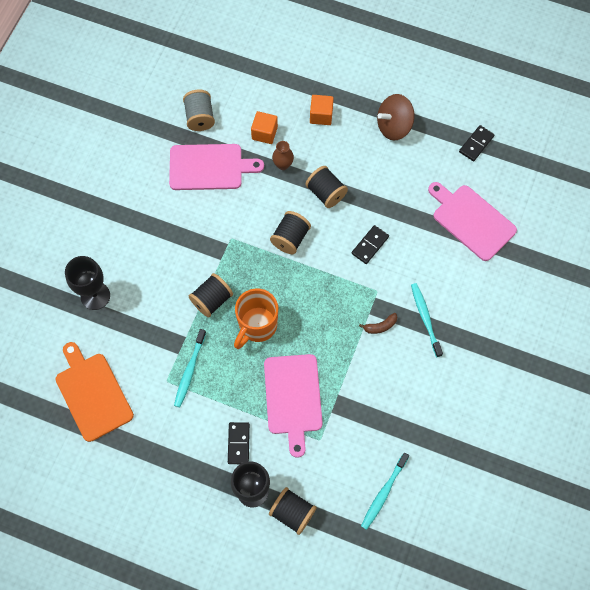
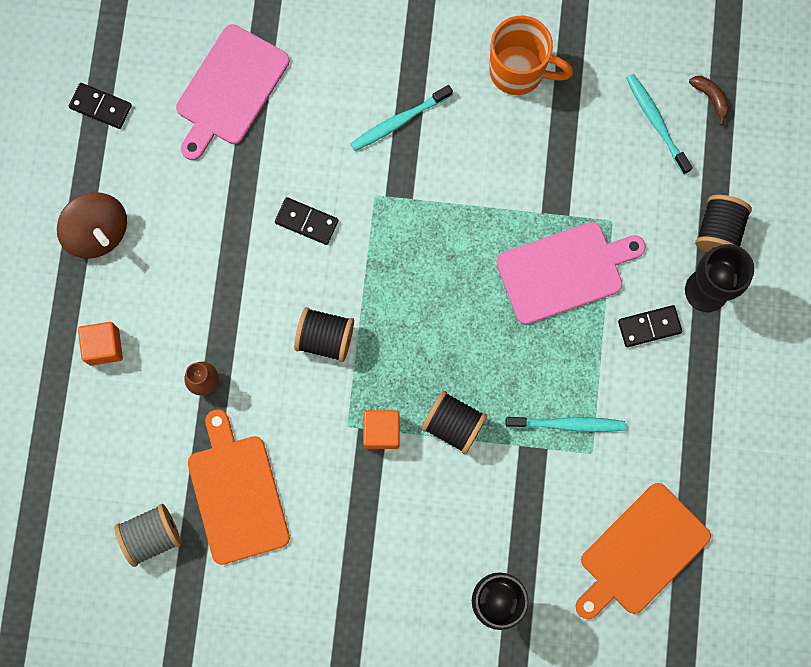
camera: 105 degrees left, 10 degrees up
pink cutting board [169,144,264,190] -> orange cutting board [188,409,290,565]
orange mug [234,289,278,349] -> orange mug moved to [489,16,573,95]
orange cube [251,111,278,144] -> orange cube moved to [363,410,400,449]
black spool [305,166,348,208] -> none
brown banana [359,313,397,334] -> brown banana moved to [689,76,729,126]
turquoise toothbrush [361,453,409,530] -> turquoise toothbrush turned 135 degrees counterclockwise [626,74,693,175]

